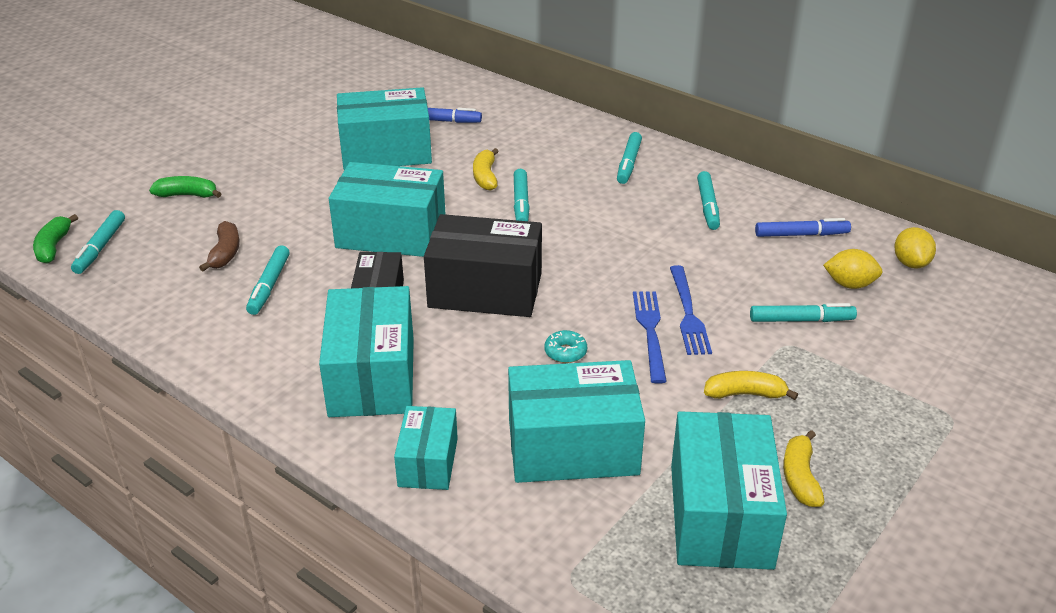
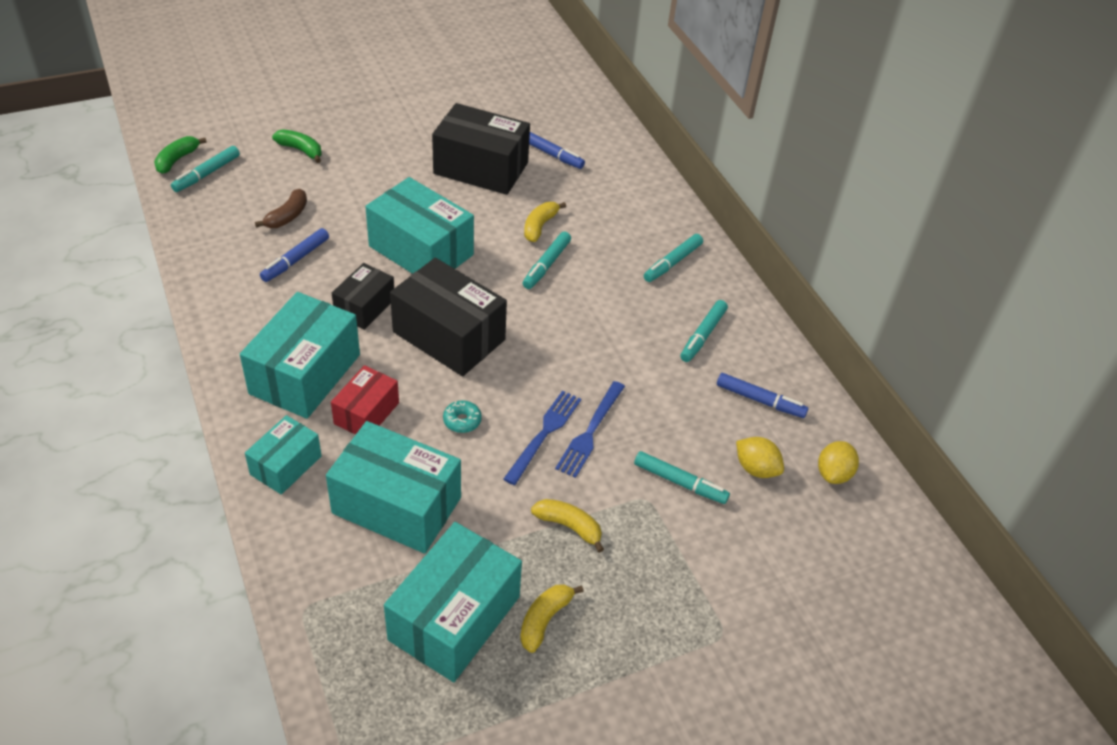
camera: 25 degrees right, 10 degrees up
turquoise marker [246,245,290,315] -> blue marker [260,228,329,282]
turquoise box [337,87,432,170] -> black box [432,103,530,195]
none -> red box [331,365,399,435]

